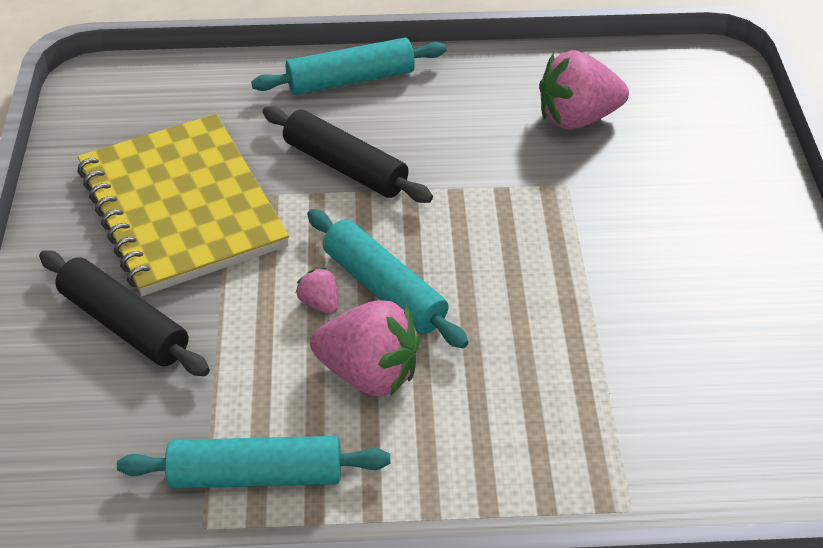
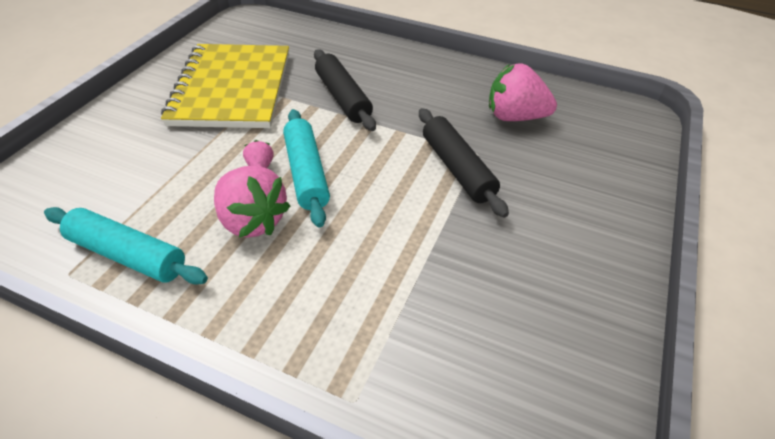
camera: 25 degrees right, 0 degrees up
black rolling pin [39,250,210,376] -> black rolling pin moved to [419,108,509,218]
turquoise rolling pin [251,38,446,95] -> none

